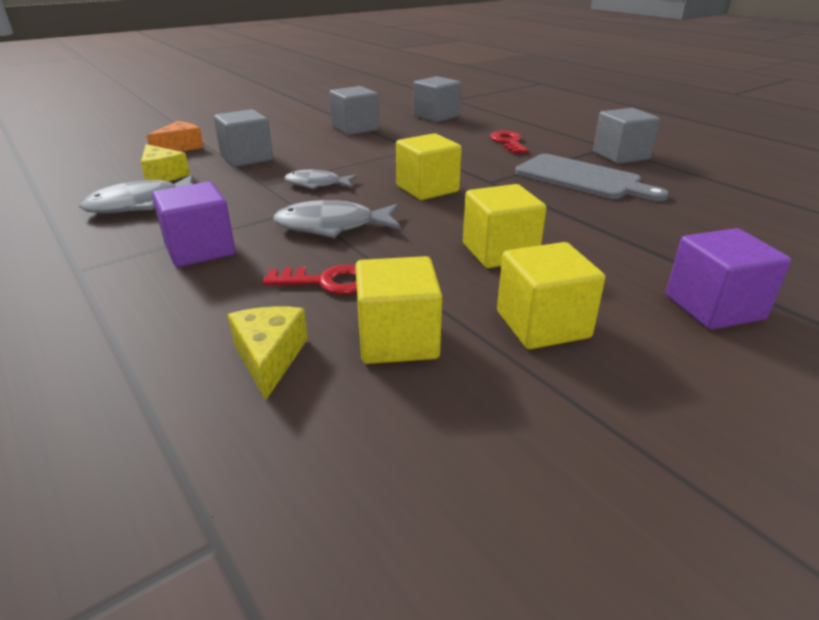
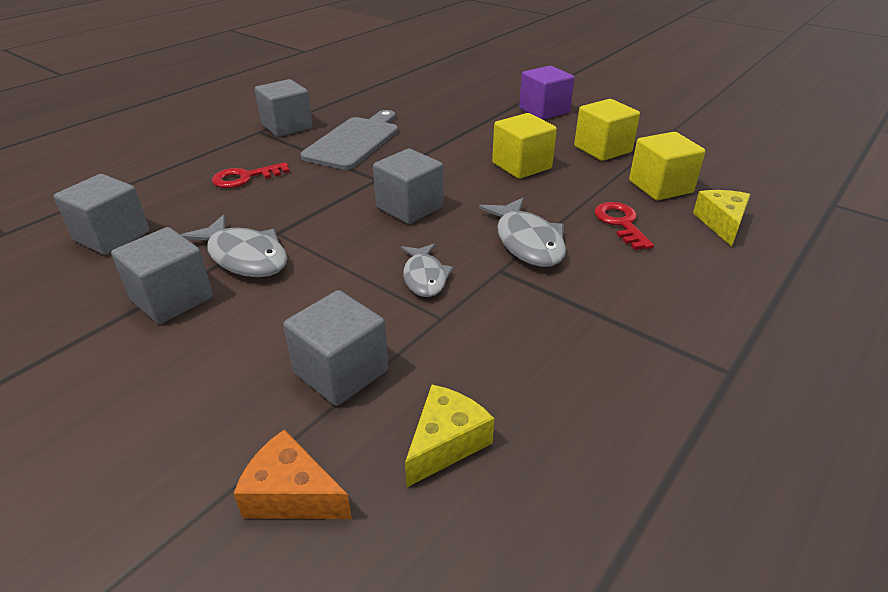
camera: 105 degrees left, 5 degrees up
grey fish [79,175,194,214] -> grey fish moved to [180,214,288,277]
purple cube [152,182,235,267] -> none
yellow cheese [228,306,308,401] -> yellow cheese turned 120 degrees clockwise [693,190,750,246]
yellow cube [396,133,462,200] -> grey cube [373,149,443,224]

